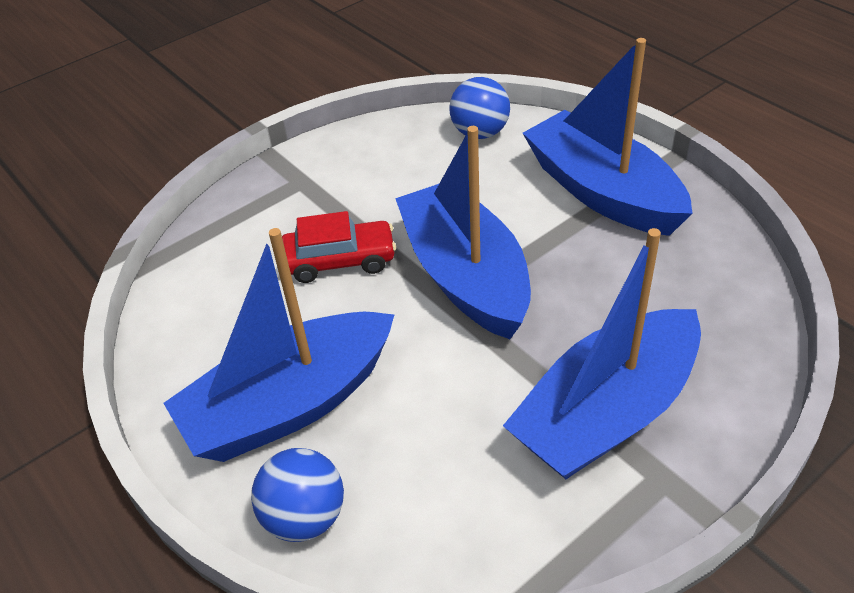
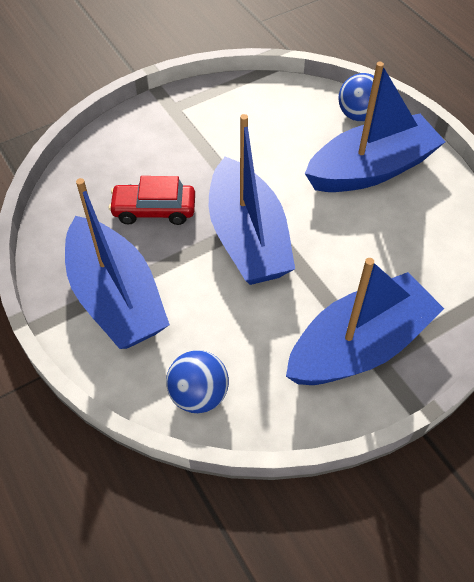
camera: 175 degrees left, 10 degrees up
red car [282,211,396,283] -> red car moved to [109,176,195,225]
blue boat [503,228,701,479] -> blue boat moved to [286,258,444,385]

